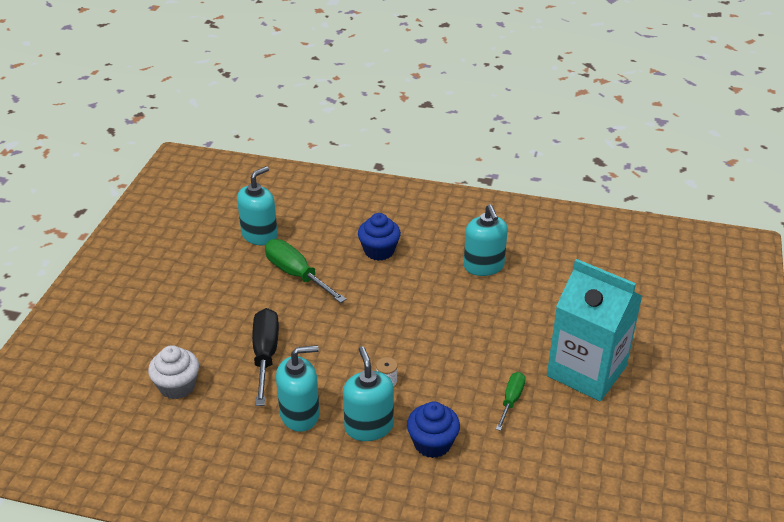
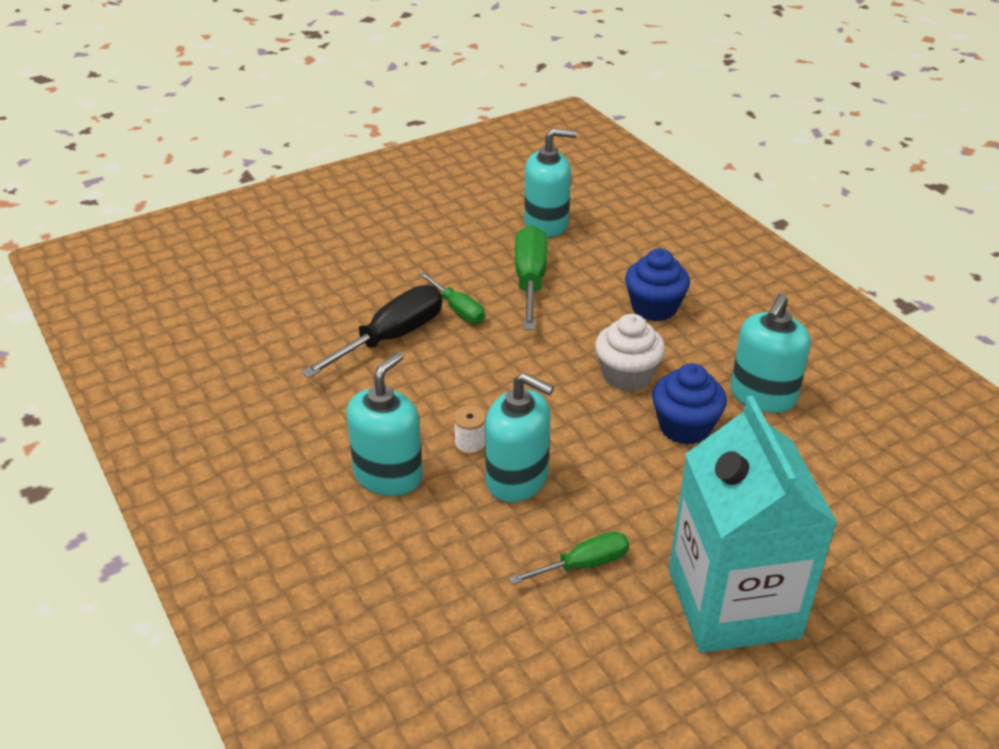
camera: 45 degrees right, 0 degrees up
white cupcake [148,345,199,399] -> white cupcake moved to [595,314,665,391]
turquoise soap dispenser [276,345,320,432] -> turquoise soap dispenser moved to [485,373,554,502]
blue cupcake [407,401,460,458] -> blue cupcake moved to [652,363,727,445]
none -> green screwdriver [419,272,485,324]

